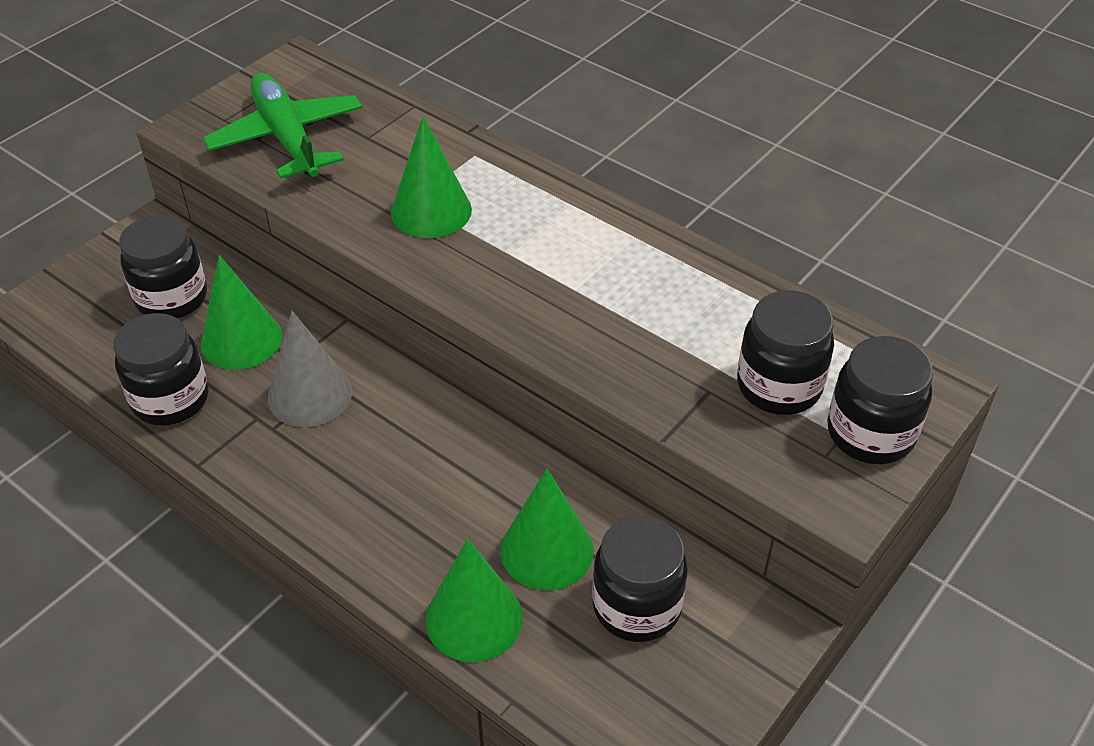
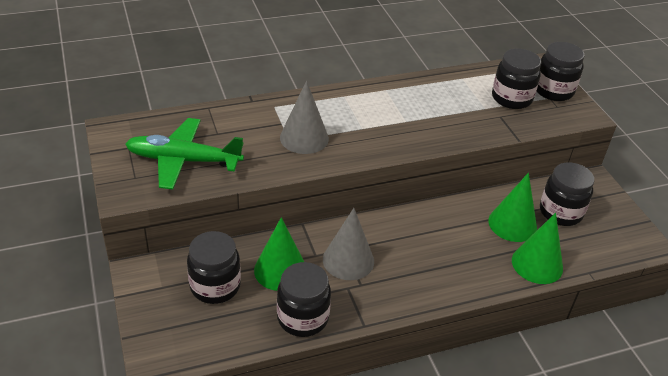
camera: 60 degrees left, 5 degrees down
green cone [391,116,472,238] -> grey cone [280,81,329,154]

